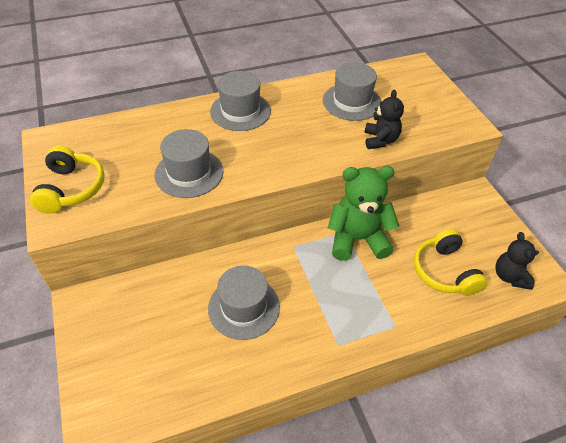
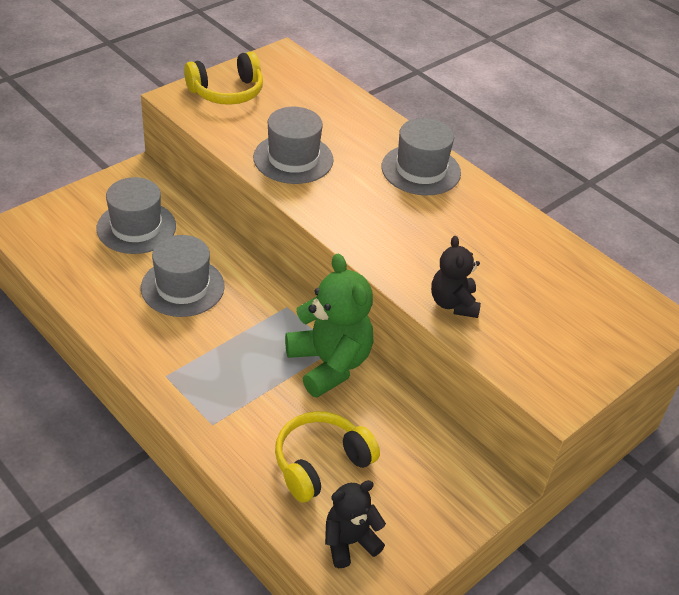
camera: 65 degrees right, 5 degrees down
grey hat [323,62,382,121] -> grey hat moved to [96,177,176,254]
black teddy bear [364,90,404,149] -> black teddy bear turned 105 degrees clockwise [431,236,481,318]

